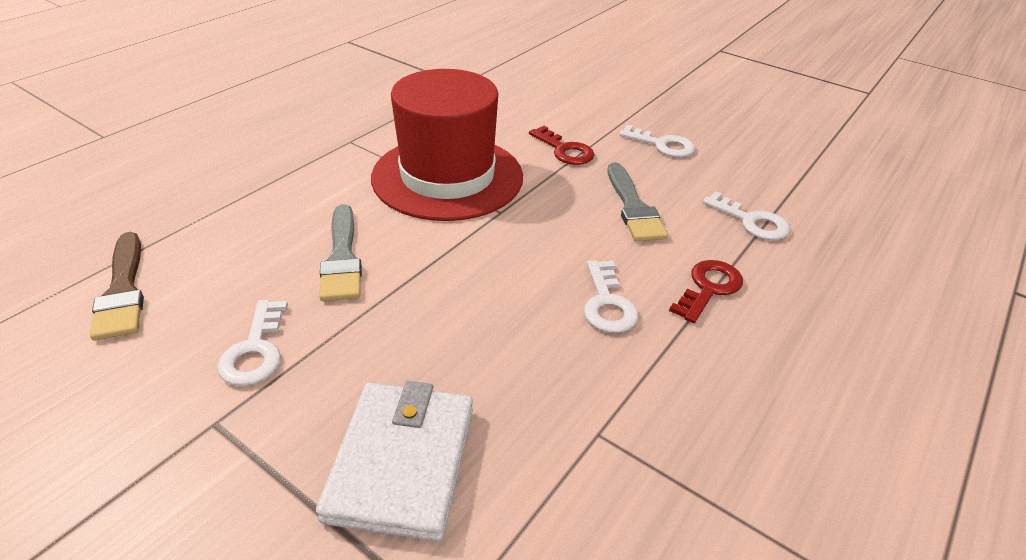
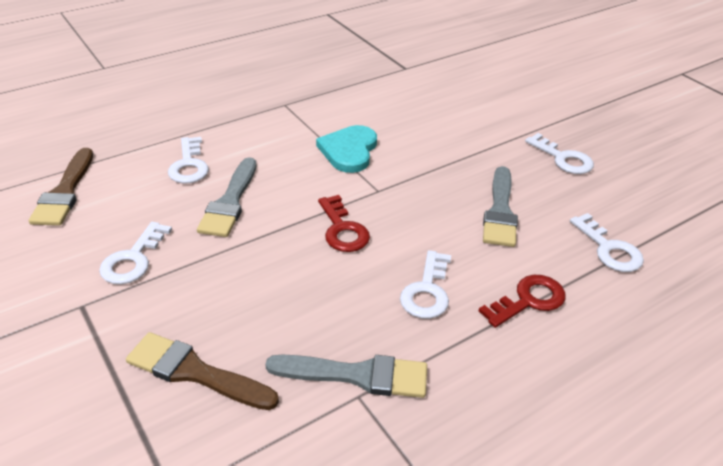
camera: 20 degrees right, 0 degrees up
white wallet [316,381,473,541] -> brown brush [126,332,279,410]
red hat [371,69,523,221] -> turquoise heart [316,125,377,173]
red key [529,126,595,165] -> red key moved to [318,195,370,252]
none -> white key [168,137,209,183]
none -> grey brush [265,355,427,398]

